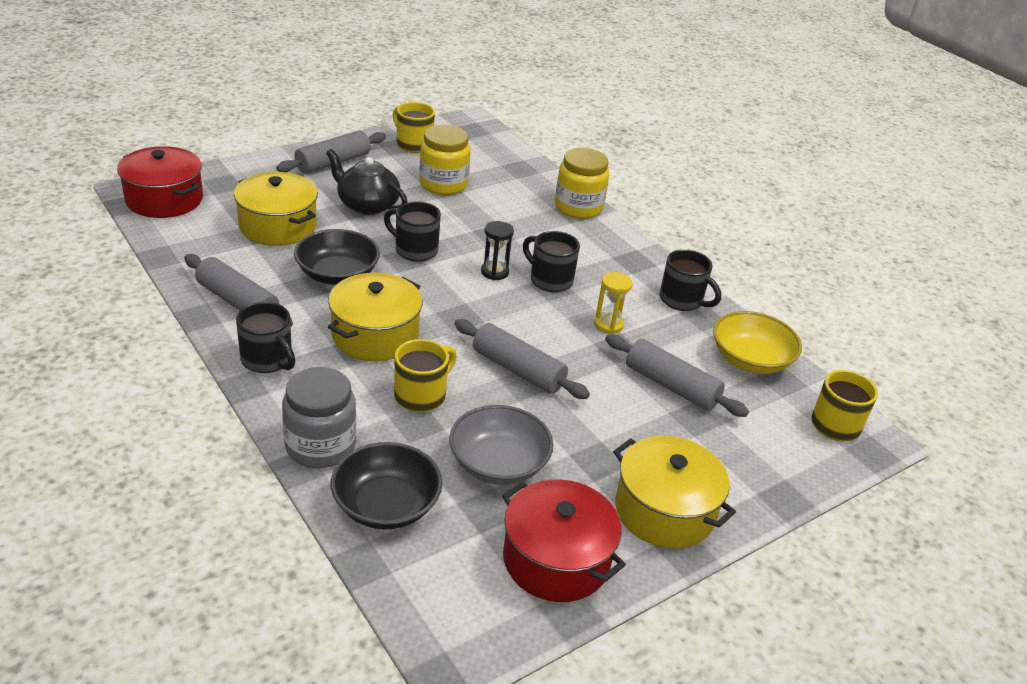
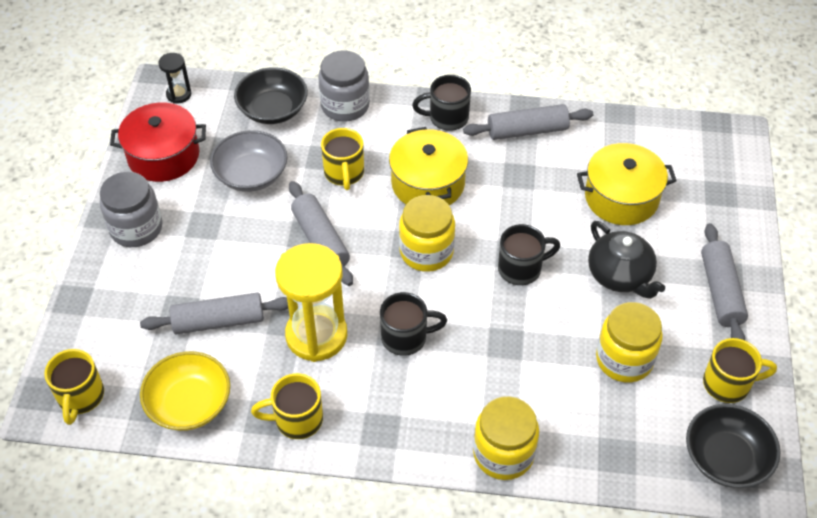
camera: 135 degrees right, 15 degrees up
red pot [117,146,203,218] -> none
black bowl [294,229,380,285] -> black bowl moved to [686,404,780,488]
black teapot [326,149,408,215] -> black teapot turned 75 degrees clockwise [588,221,665,299]
grey rolling pin [454,319,590,399] -> grey rolling pin turned 75 degrees clockwise [289,181,353,286]
black hourglass [481,221,514,280] -> black hourglass moved to [158,53,191,103]
yellow hourglass [594,272,633,334] -> yellow hourglass [275,243,347,362], size x2.10
yellow pot [613,436,736,549] -> grey jar [100,172,162,247]
black mug [660,249,721,311] -> yellow mug [251,373,323,439]
none -> yellow jar [399,195,455,272]

